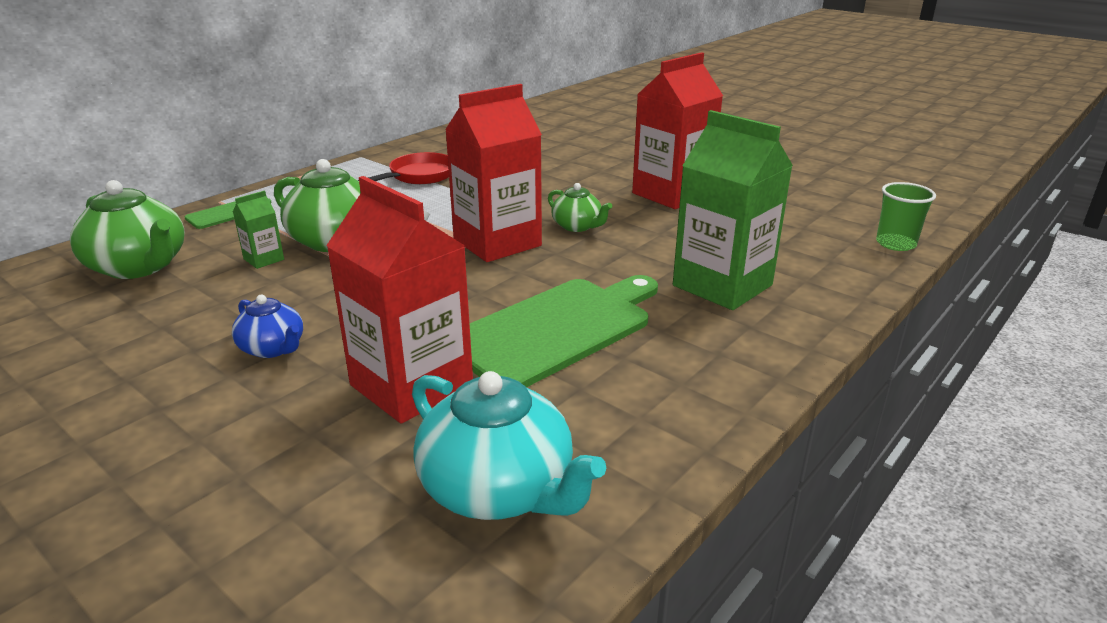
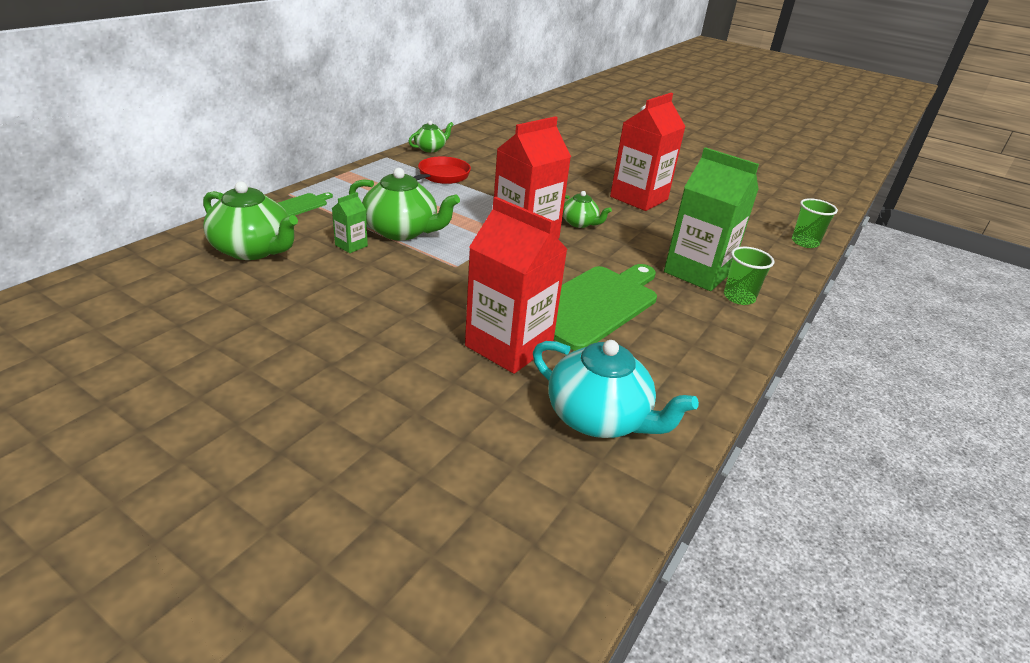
camera: 10 degrees left, 5 degrees up
blue teapot [232,295,303,358] -> none
none -> green teapot [408,121,454,152]
none -> green cup [724,247,774,305]

